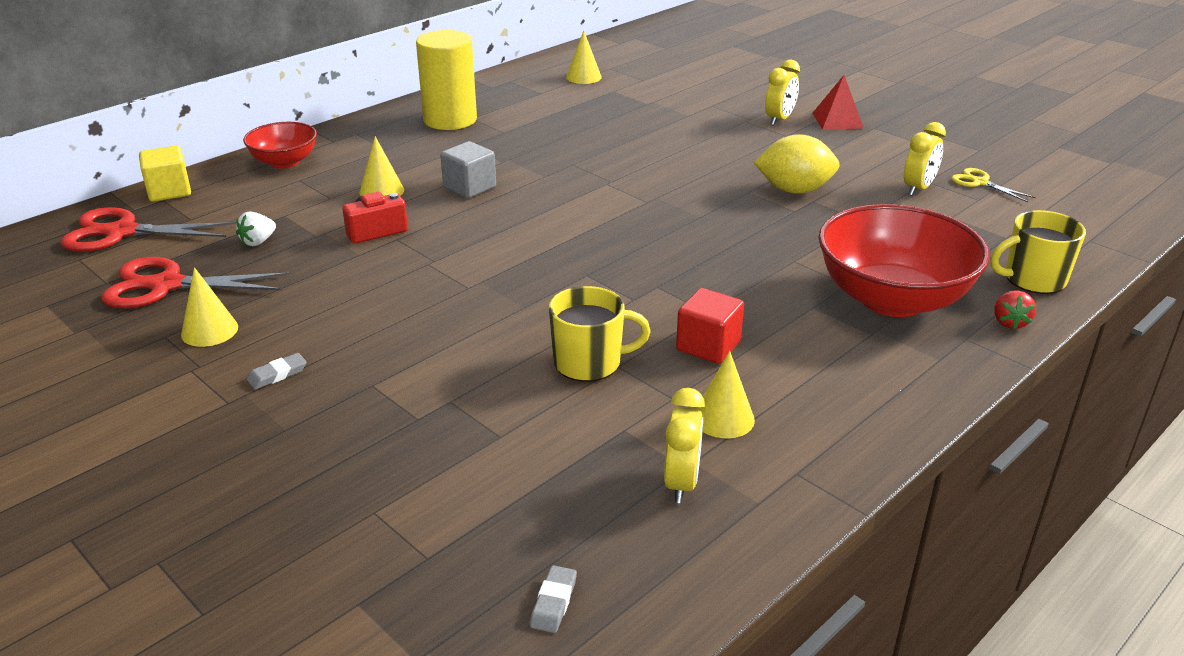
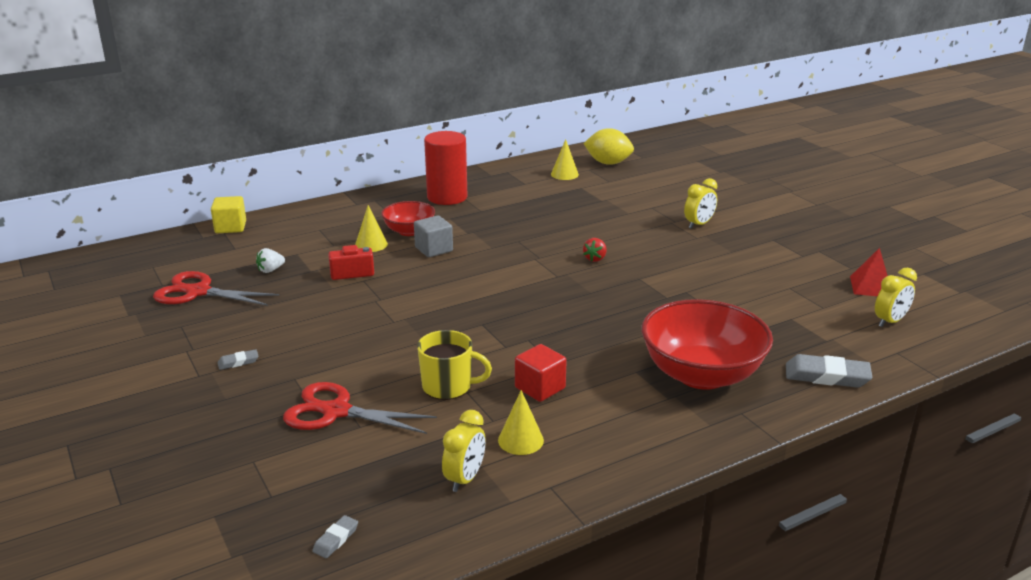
camera: 15 degrees right, 5 degrees down
red scissors [61,207,236,252] -> red scissors moved to [283,382,437,434]
yellow cone [181,267,238,347] -> none
red bowl [243,122,317,169] -> red bowl moved to [381,201,435,236]
yellow cylinder [416,30,477,130] -> red cylinder [424,131,467,205]
yellow lemon [754,134,840,194] -> yellow lemon moved to [583,128,634,165]
red pyramid [813,75,864,130] -> red pyramid moved to [850,248,888,296]
yellow clock [904,122,946,196] -> yellow clock moved to [875,268,917,327]
yellow scissors [951,168,1036,202] -> none
yellow mug [990,210,1086,294] -> grey eraser [786,354,872,388]
red strawberry [994,290,1036,329] -> red strawberry moved to [583,238,607,262]

